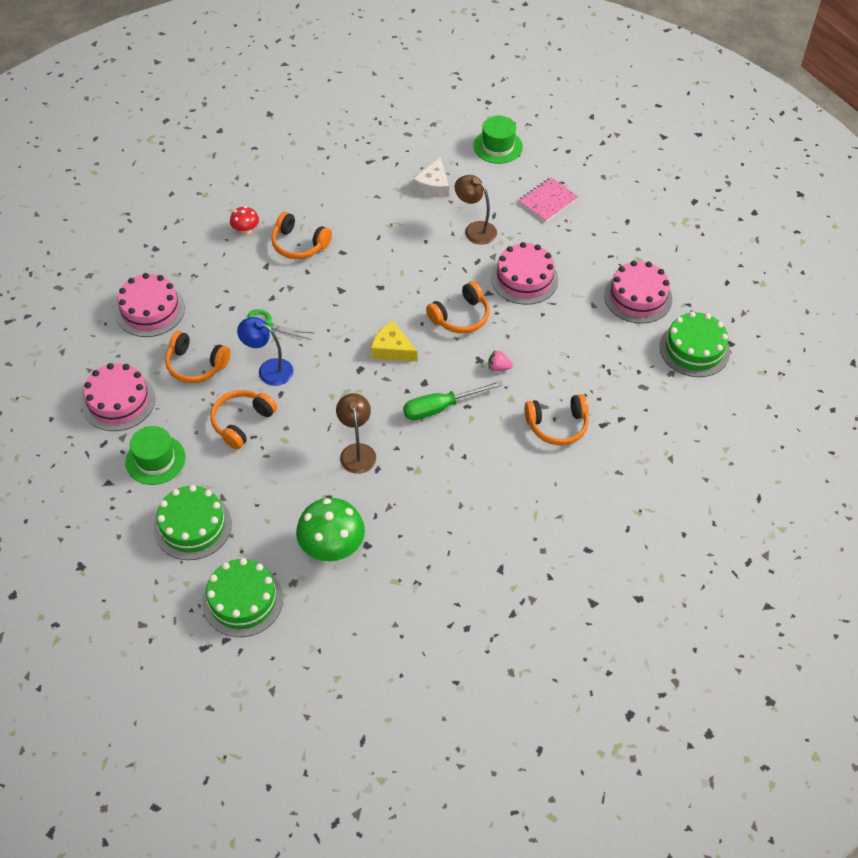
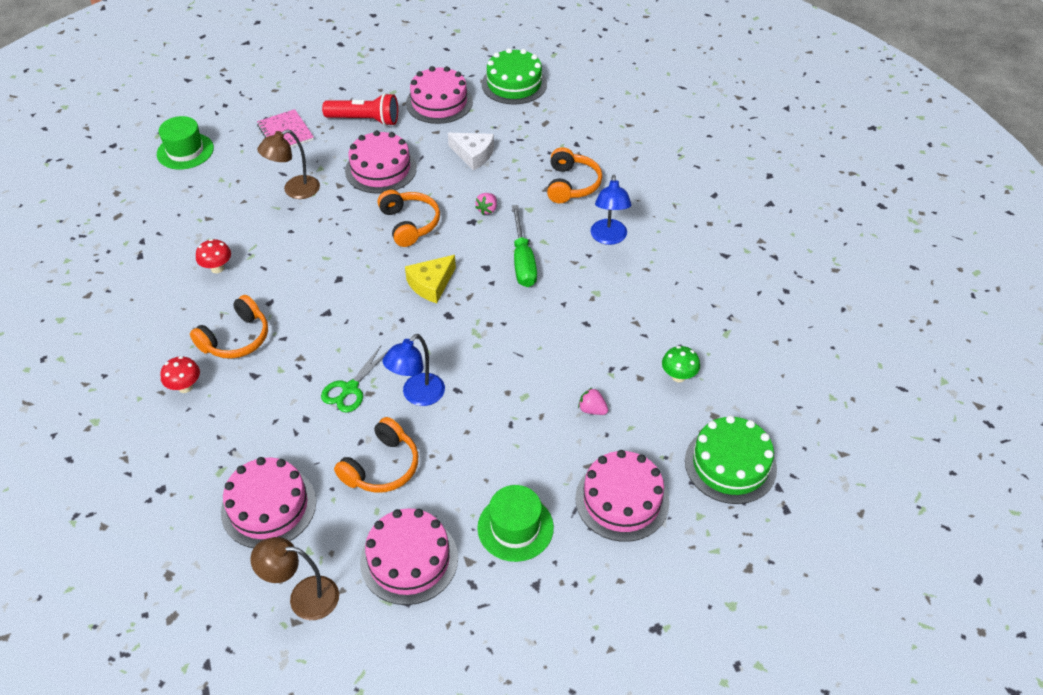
camera: 75 degrees left, 5 degrees down
green cake [154,485,232,560] -> pink cake [575,450,669,542]
orange headphones [210,390,277,449] -> none
green mushroom [296,498,365,561] -> green mushroom [662,346,700,382], size x0.52
brown lamp [336,393,376,474] -> brown lamp moved to [250,537,339,620]
white cheese [413,157,449,198] -> white cheese moved to [448,133,494,171]
none -> red mushroom [196,239,231,273]
none -> red flashlight [322,93,398,126]
none -> pink strawberry [578,387,608,415]
none -> blue lamp [590,175,631,245]

